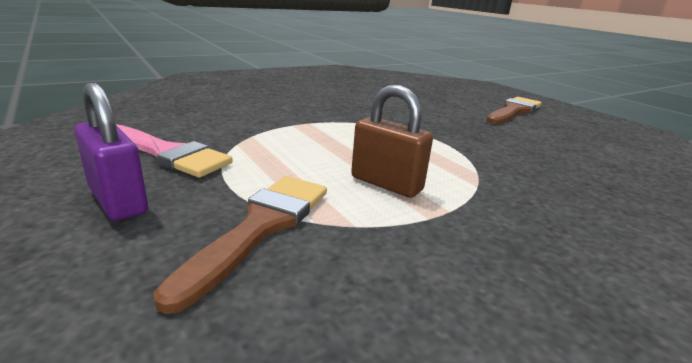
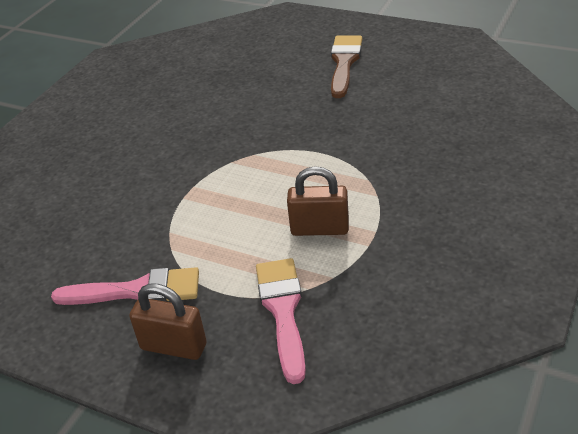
camera: 25 degrees left, 15 degrees up
purple padlock [74,83,148,221] -> brown padlock [129,284,207,360]
brown brush [154,176,327,314] -> pink brush [256,258,306,384]

